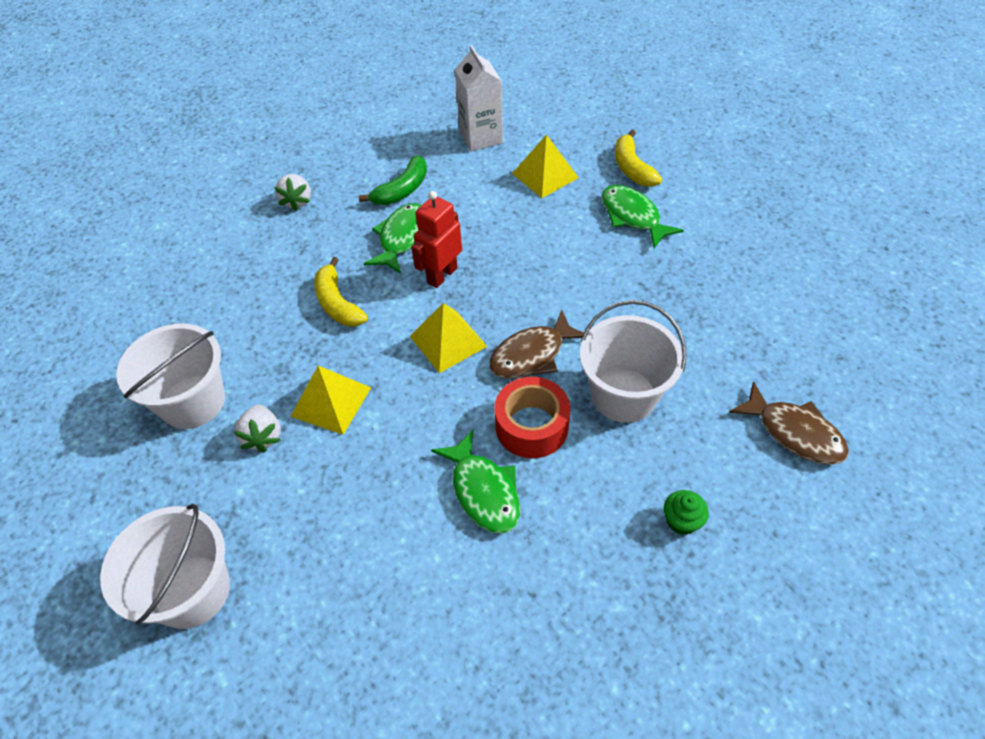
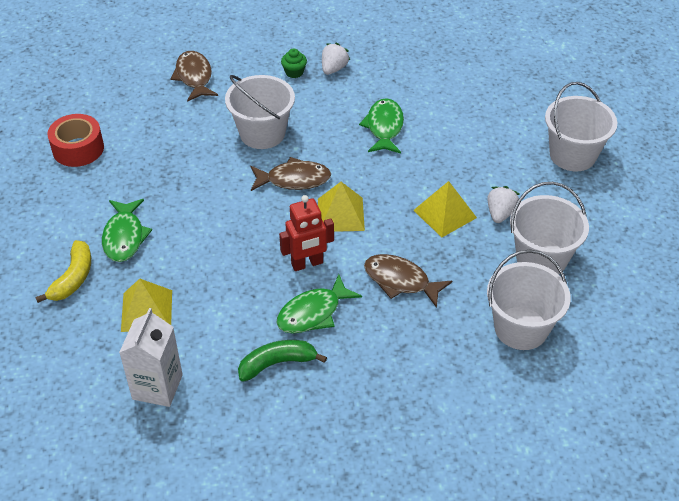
camera: 150 degrees left, 5 degrees down
white strawberry [274,174,311,211] -> white strawberry moved to [322,43,350,75]
yellow banana [314,257,368,327] -> brown fish [364,254,452,308]
red tape [494,377,570,458] -> red tape moved to [47,114,104,167]
none -> white bucket [487,250,571,350]

